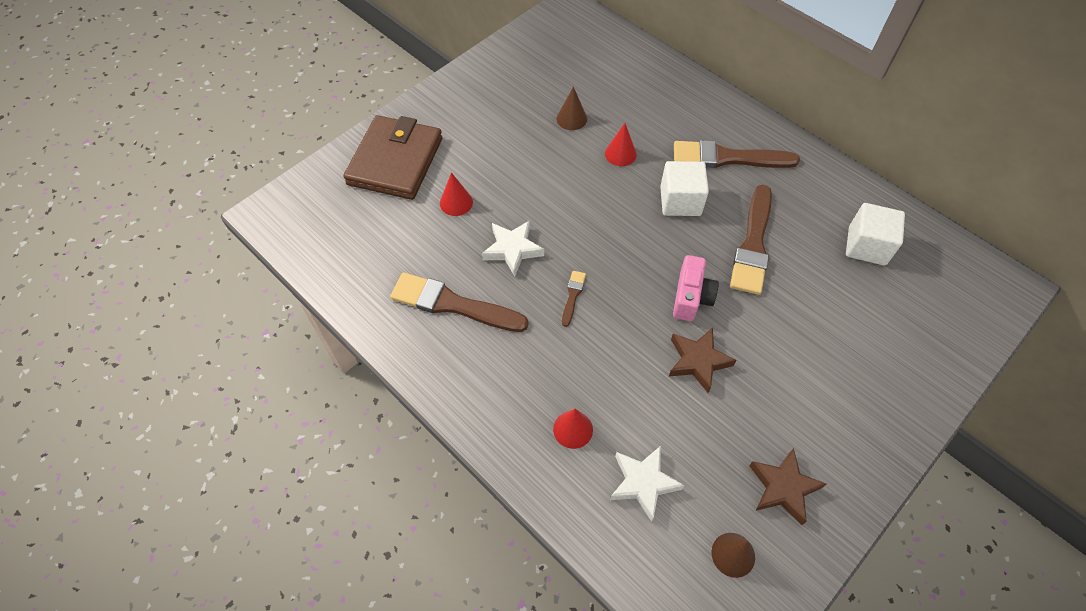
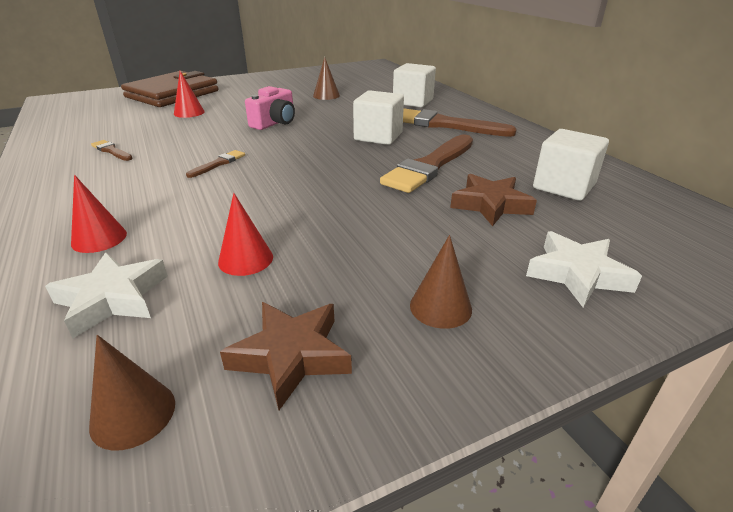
camera: 20 degrees right, 25 degrees down
brown brush [390,272,529,332] -> brown brush [91,140,133,161], size x0.46
white star [482,220,544,276] -> white star moved to [526,231,642,308]
red cone [605,123,637,166] -> red cone moved to [218,193,273,276]
brown star [669,328,737,393] -> brown star moved to [450,174,537,226]
pink camera [673,255,719,321] -> pink camera moved to [245,86,295,130]
none -> white cube [393,63,436,107]
none -> brown cone [410,235,472,329]

